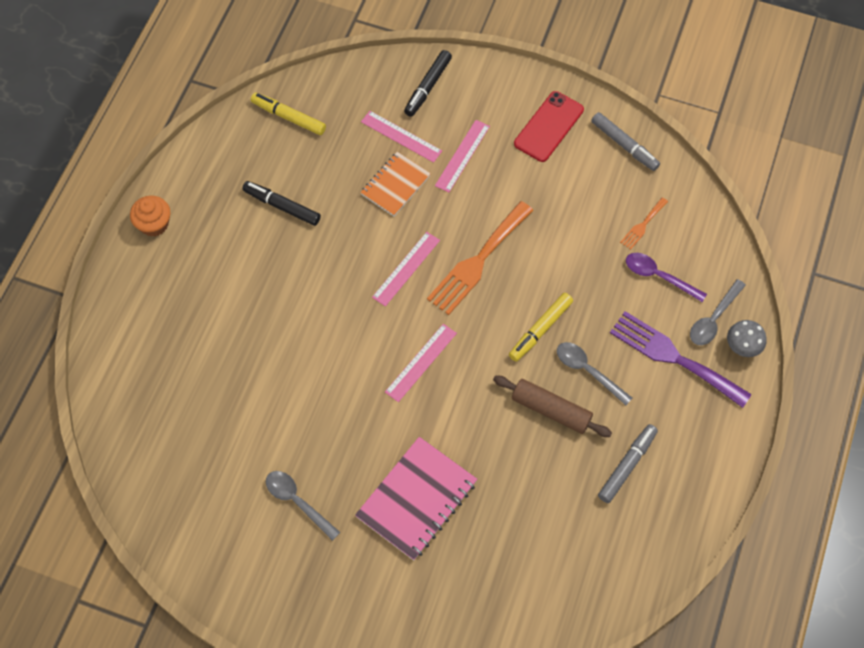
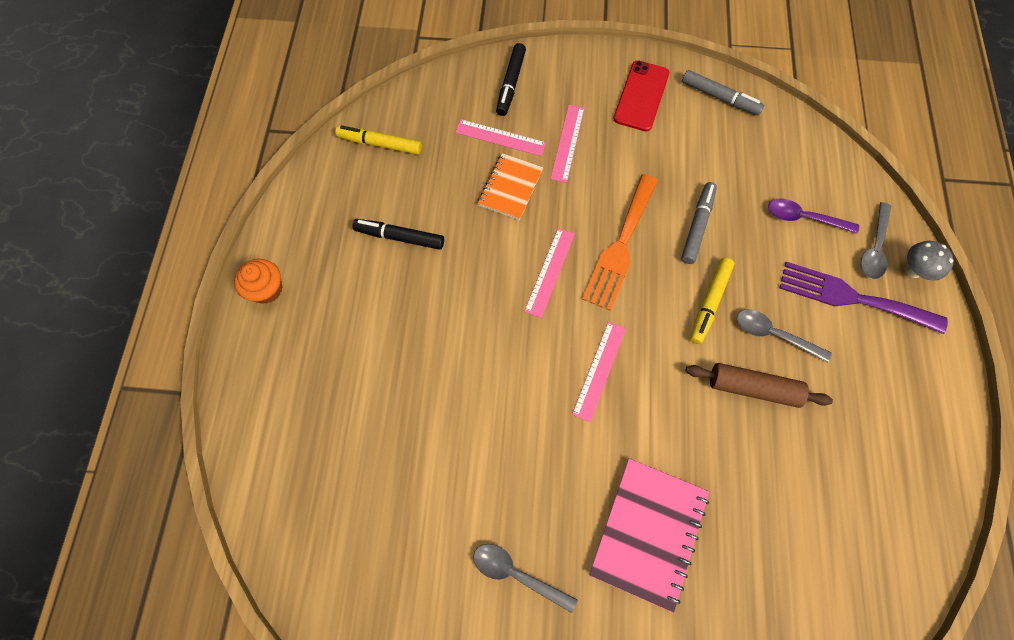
camera: 15 degrees left, 5 degrees up
grey marker [598,424,658,503] -> grey marker moved to [681,182,717,264]
orange fork [620,197,668,250] -> none

